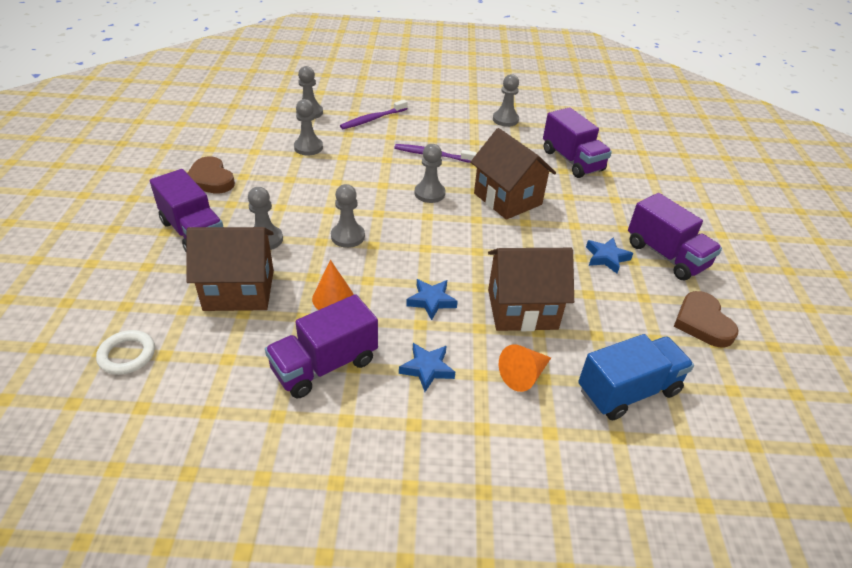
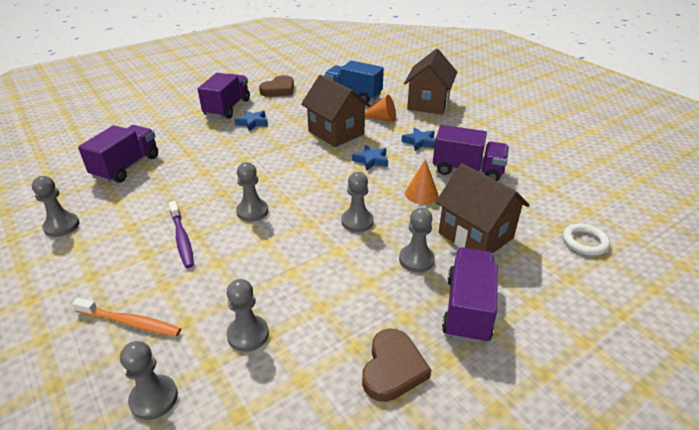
camera: 125 degrees left, 5 degrees down
purple toothbrush [340,100,408,129] -> orange toothbrush [72,298,181,336]
brown house [471,128,556,220] -> brown house moved to [404,49,457,115]

